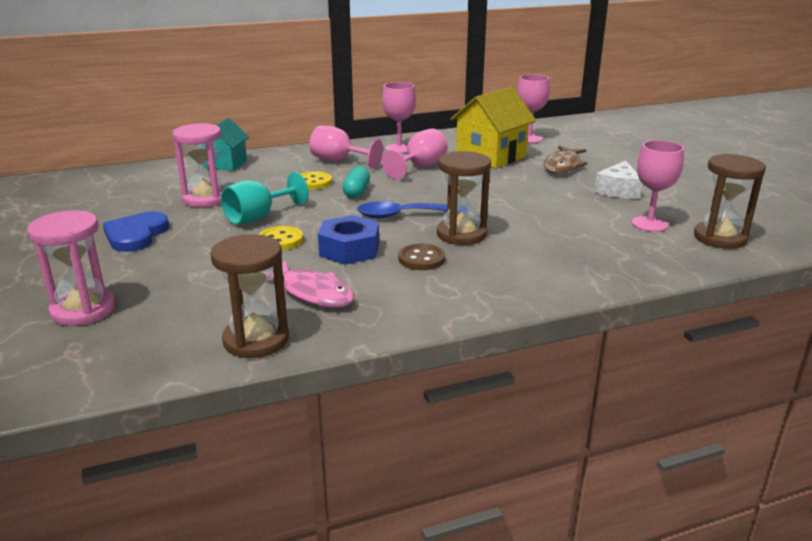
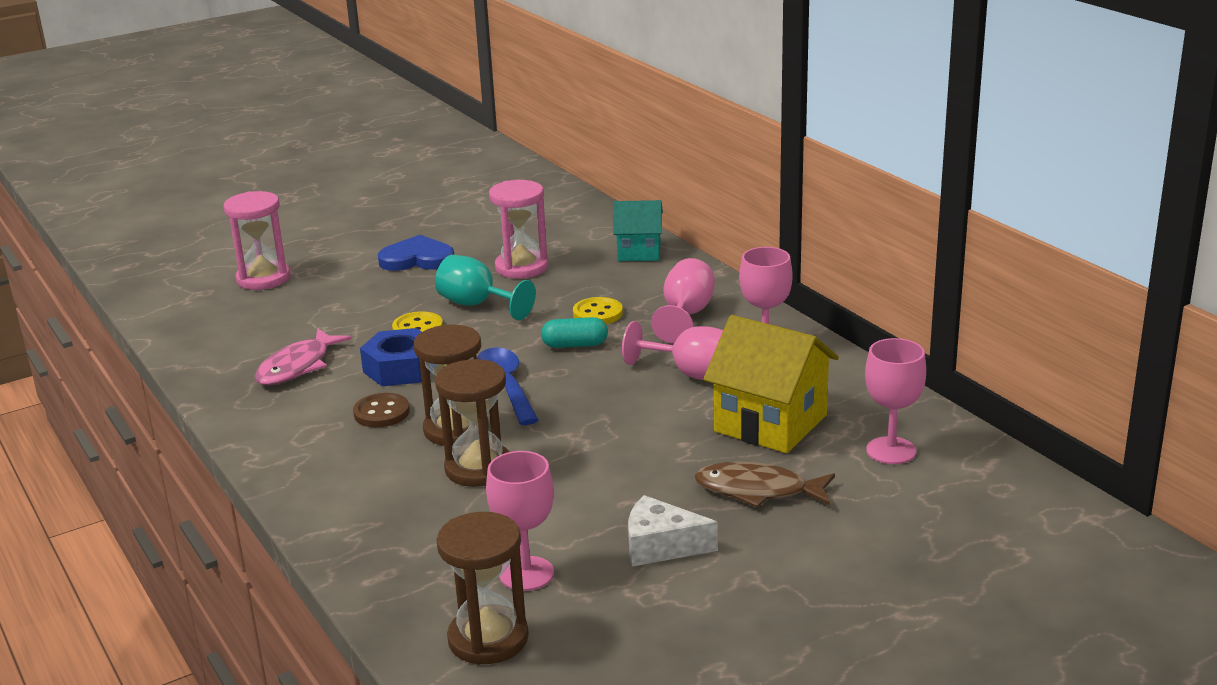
camera: 80 degrees right, 0 degrees up
brown hourglass [210,234,289,358] -> brown hourglass moved to [435,359,510,487]

